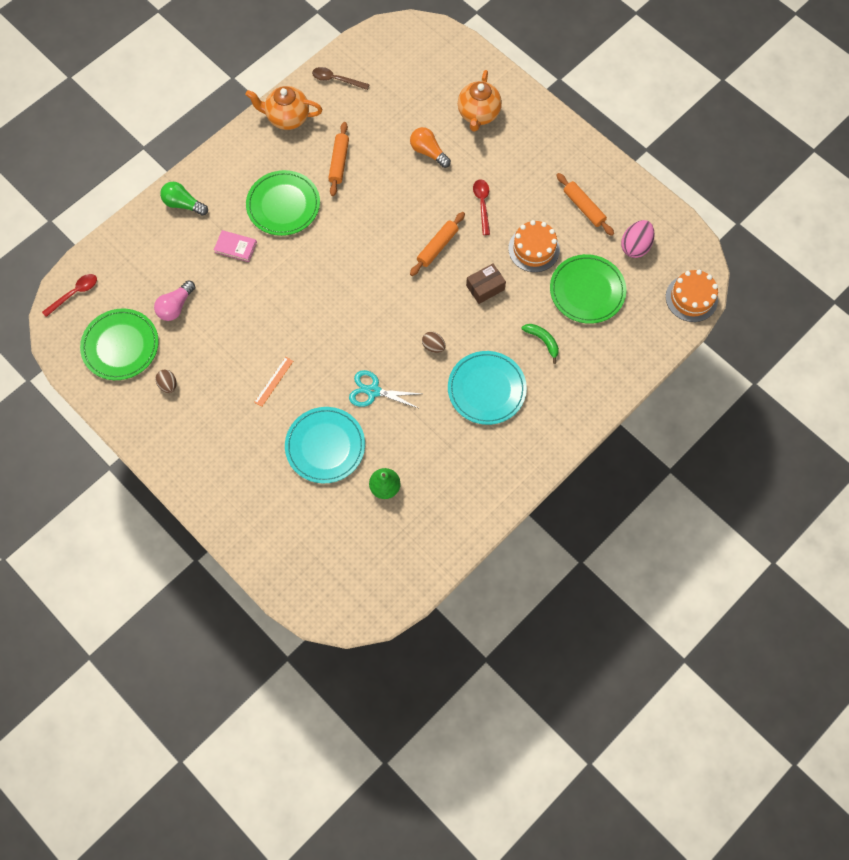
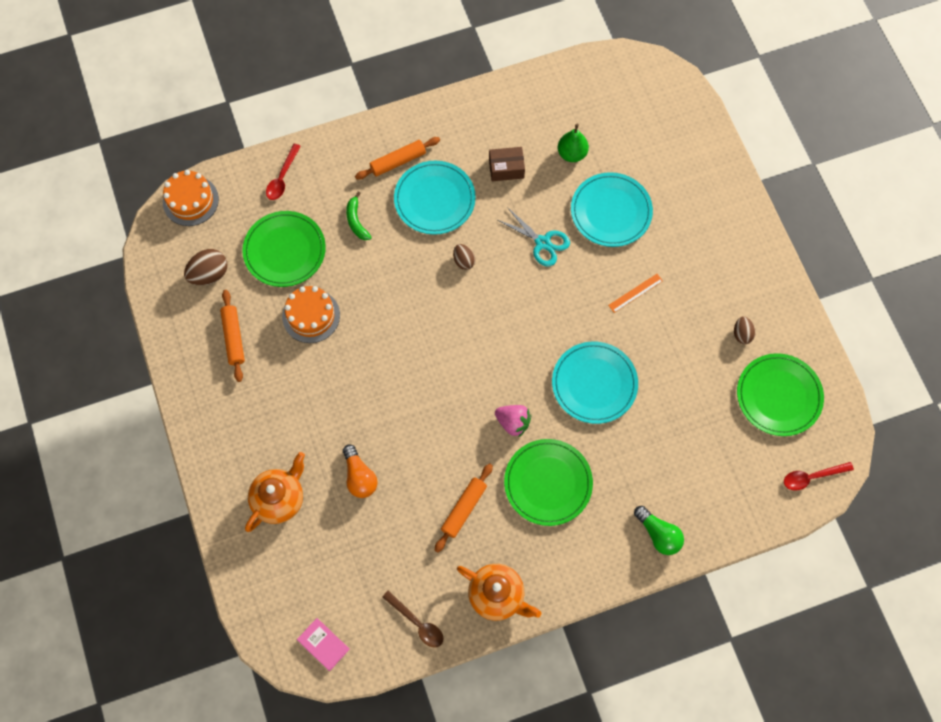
camera: 155 degrees left, 0 degrees up
pink light bulb [154,280,195,321] -> none
pink book [214,230,257,262] -> pink book moved to [297,618,350,671]
orange rolling pin [410,212,465,276] -> orange rolling pin moved to [355,137,440,180]
brown box [466,263,506,304] -> brown box moved to [489,147,525,181]
red spoon [473,179,490,235] -> red spoon moved to [266,144,301,200]
pink egg [621,220,655,258] -> brown egg [184,249,228,285]
none -> pink strawberry [495,405,531,438]
none -> turquoise plate [552,341,638,424]

